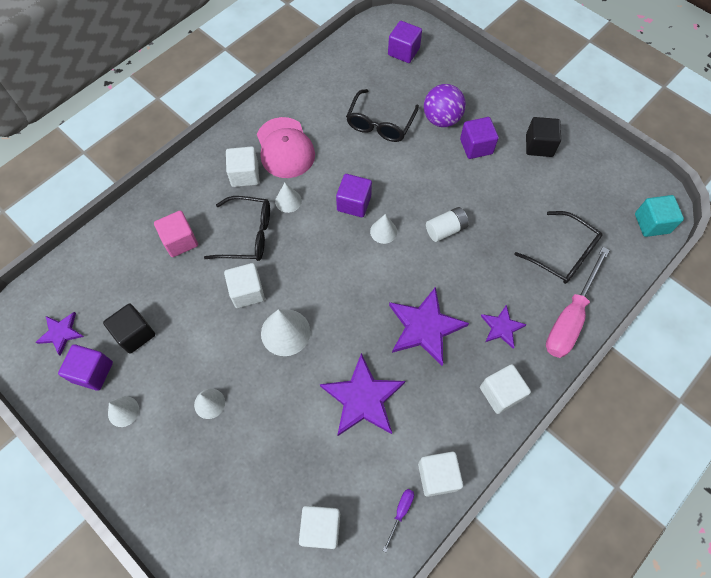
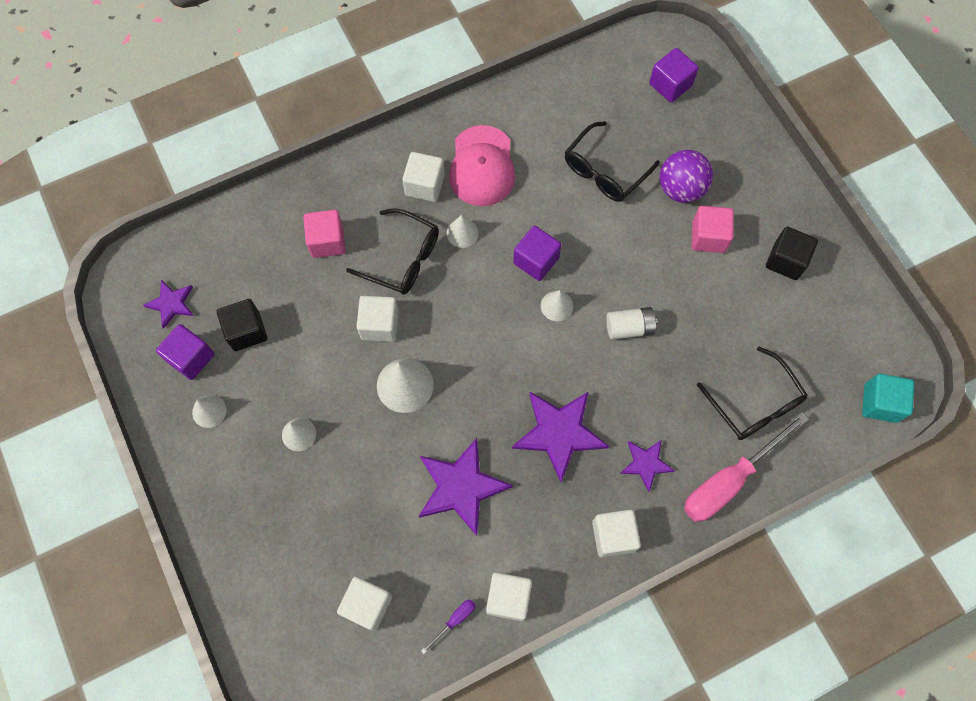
camera: 20 degrees right, 5 degrees up
purple cube [460,117,499,159] -> pink cube [692,206,734,253]

